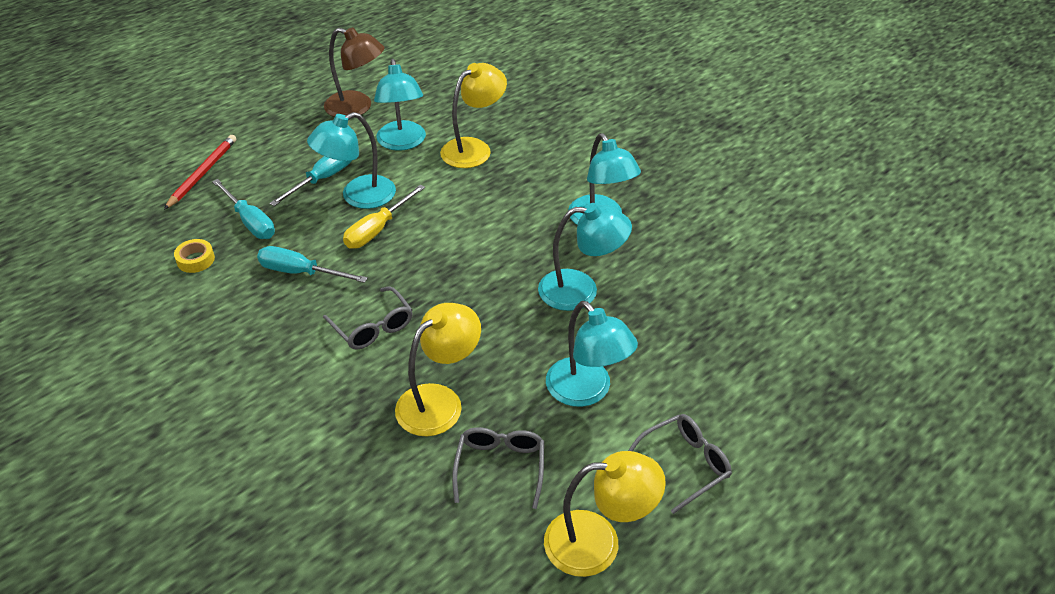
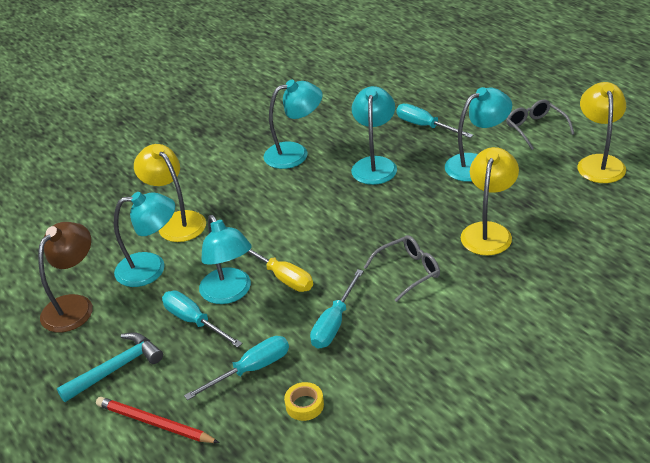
camera: 80 degrees left, 5 degrees down
yellow lamp [395,303,481,436] -> yellow lamp turned 60 degrees clockwise [461,147,519,256]
grey glasses [452,427,544,509] -> none
none -> turquoise hammer [57,332,163,402]
none -> turquoise screwdriver [396,104,473,138]

